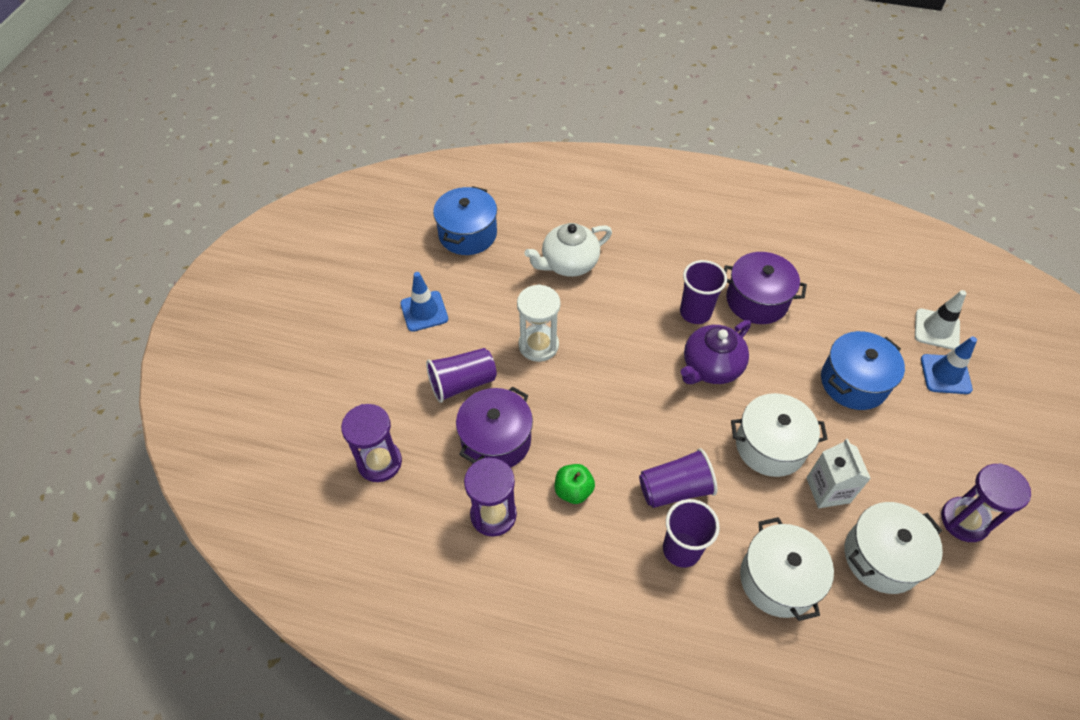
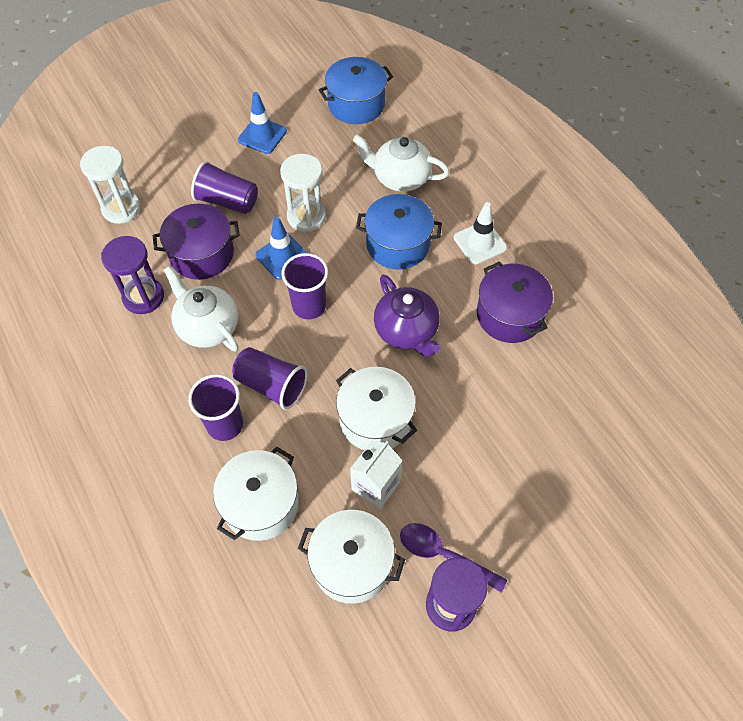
camera: 45 degrees right, 5 degrees up
purple hourglass [341,404,402,482] -> white hourglass [80,146,141,224]
green apple [555,464,595,504] -> white teapot [164,266,238,351]
purple cup [680,260,727,324] -> purple cup moved to [282,253,328,319]
purple teapot [681,320,751,384] -> purple teapot turned 120 degrees counterclockwise [374,275,441,358]
blue pot [821,331,905,410] -> blue pot moved to [356,194,442,270]
white traffic cone [915,290,967,350] -> white traffic cone moved to [454,202,507,264]
blue traffic cone [921,337,977,394] -> blue traffic cone moved to [255,217,307,280]
none -> purple spoon [400,523,507,593]

